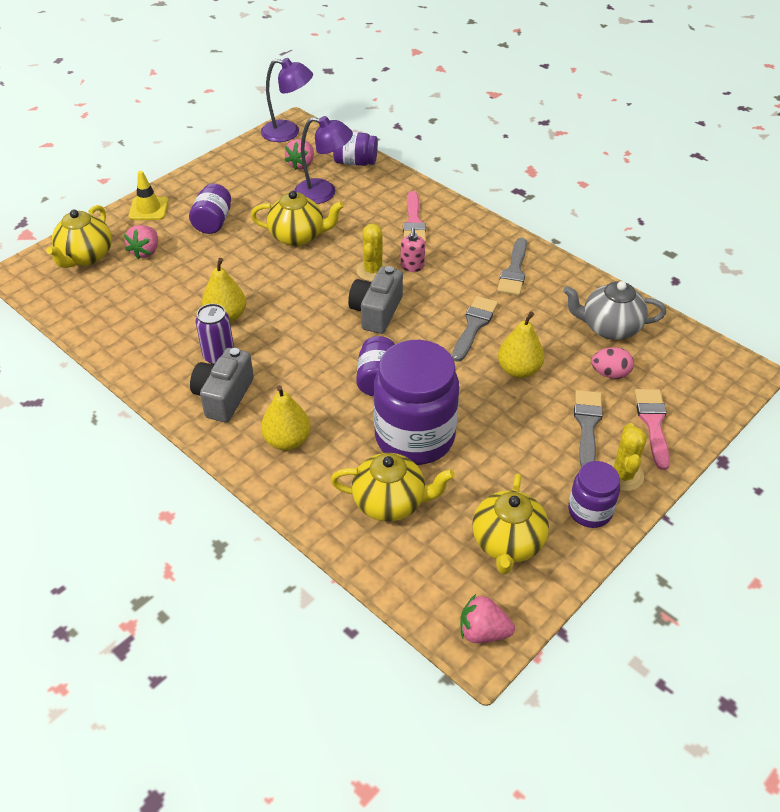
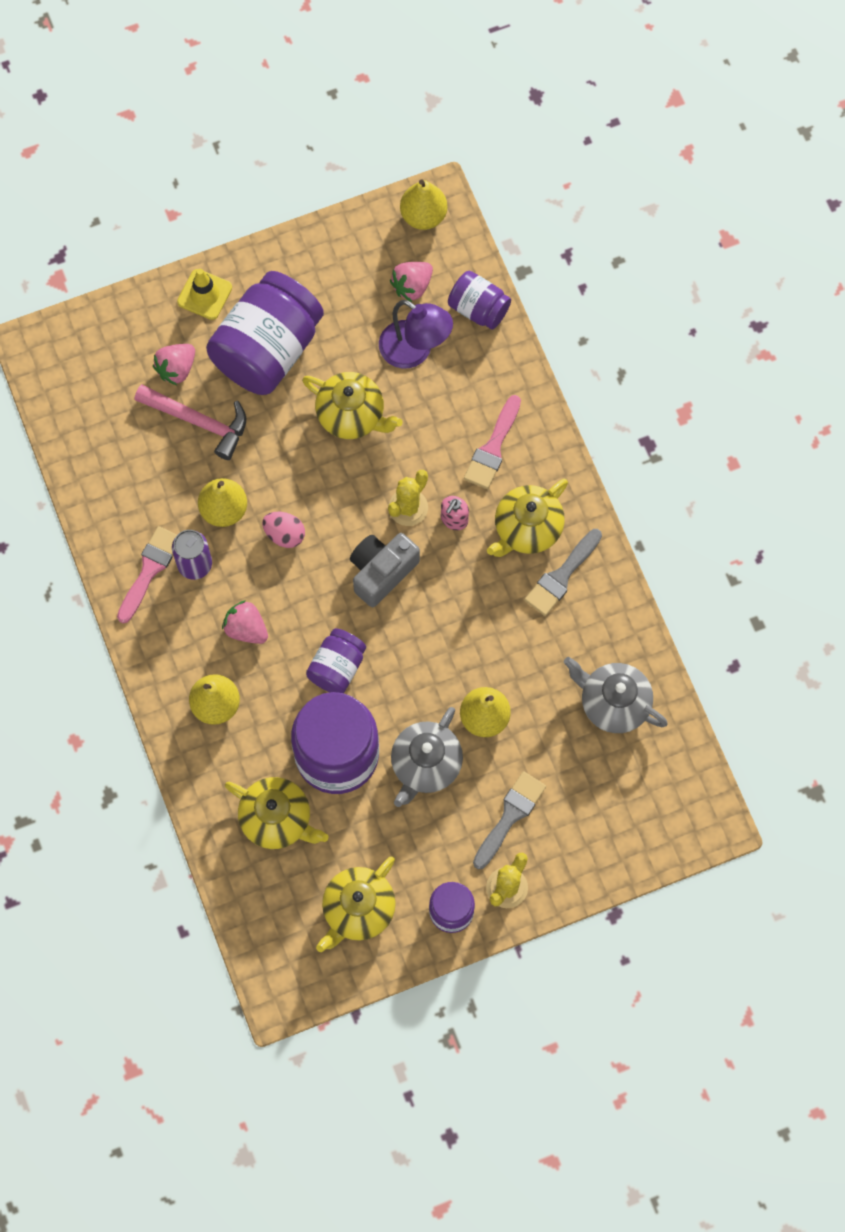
camera: 25 degrees right, 25 degrees up
yellow teapot [46,205,112,268] -> yellow teapot moved to [487,479,568,557]
purple jar [189,183,231,234] -> purple jar [206,271,324,395], size x1.92
grey camera [190,348,254,422] -> none
purple lamp [261,58,313,142] -> yellow pear [400,180,447,230]
grey brush [452,296,498,362] -> none
pink strawberry [460,594,515,643] -> pink strawberry moved to [222,600,268,644]
pink egg [591,347,634,379] -> pink egg moved to [262,512,305,548]
pink brush [634,389,670,470] -> pink brush moved to [117,526,177,623]
none -> pink hammer [134,384,246,460]
none -> grey teapot [391,707,463,807]

